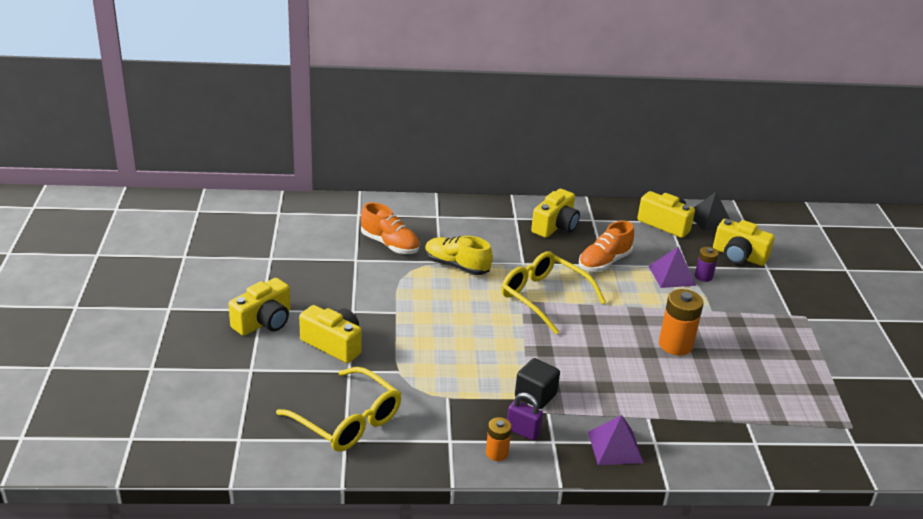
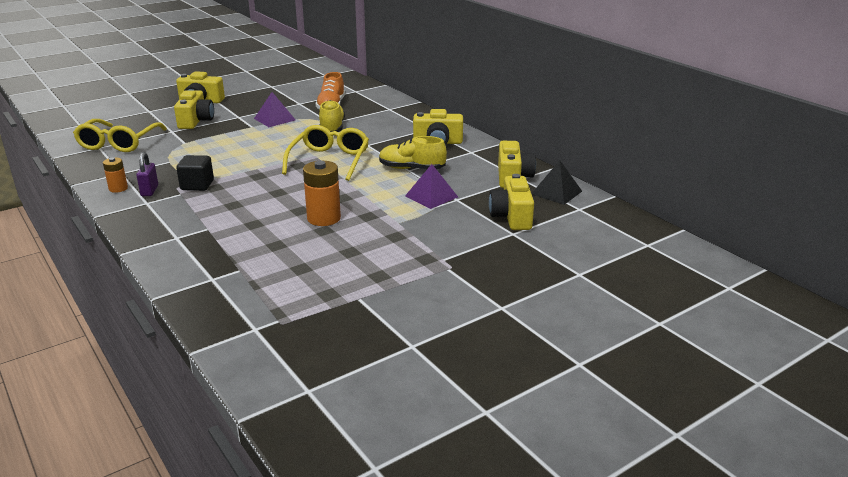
camera: 60 degrees right, 5 degrees down
orange shoe [579,221,634,272] -> yellow shoe [379,136,447,169]
purple pyramid [588,415,644,465] -> purple pyramid moved to [254,92,295,127]
purple battery [695,247,719,282] -> none

